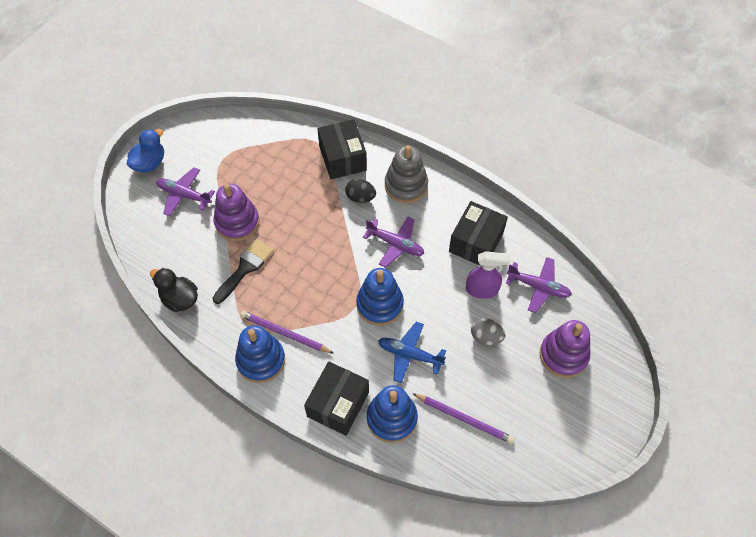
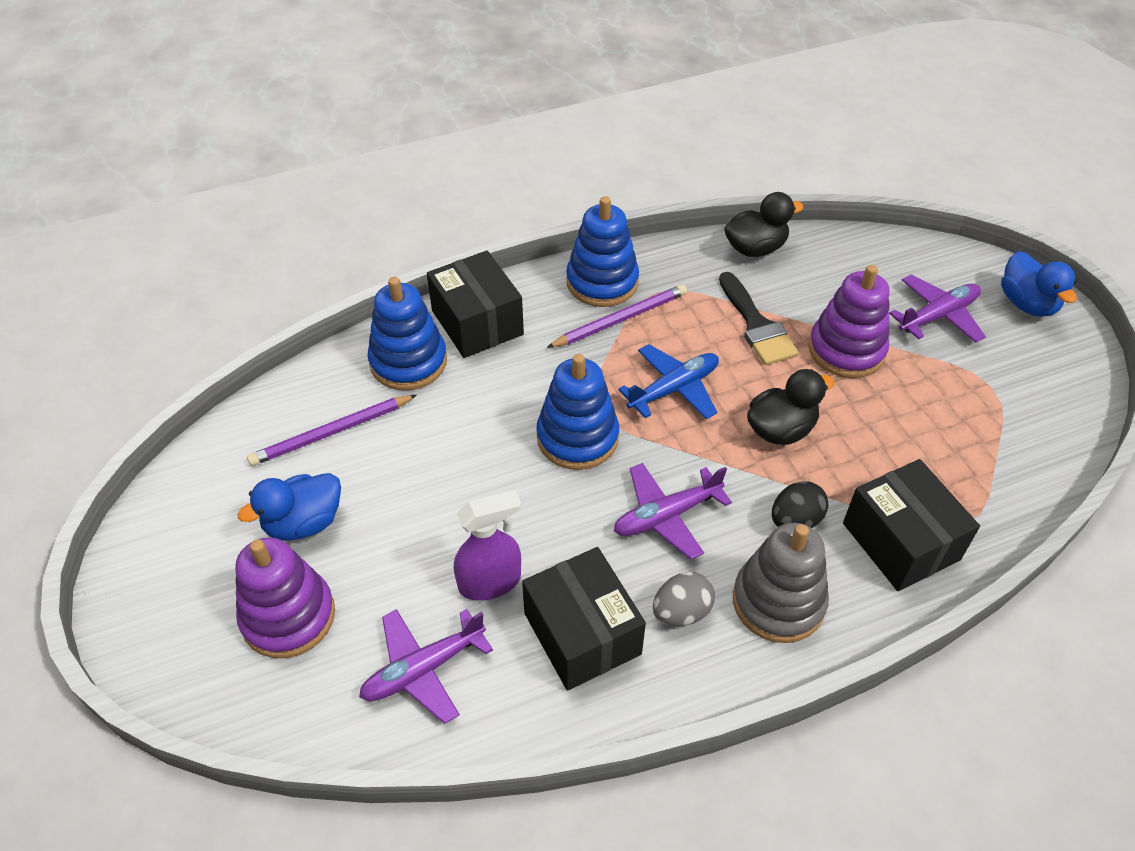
camera: 125 degrees right, 10 degrees down
black box [317,119,367,179] -> black box turned 45 degrees clockwise [843,459,980,591]
blue plane [378,322,446,383] -> blue plane moved to [618,344,719,419]
purple spray bottle [466,251,510,299] -> purple spray bottle turned 150 degrees counterclockwise [454,490,521,601]
grey egg [471,318,505,345] -> grey egg moved to [653,572,715,626]
none -> blue duck [238,473,341,541]
none -> black duck [747,369,834,445]

